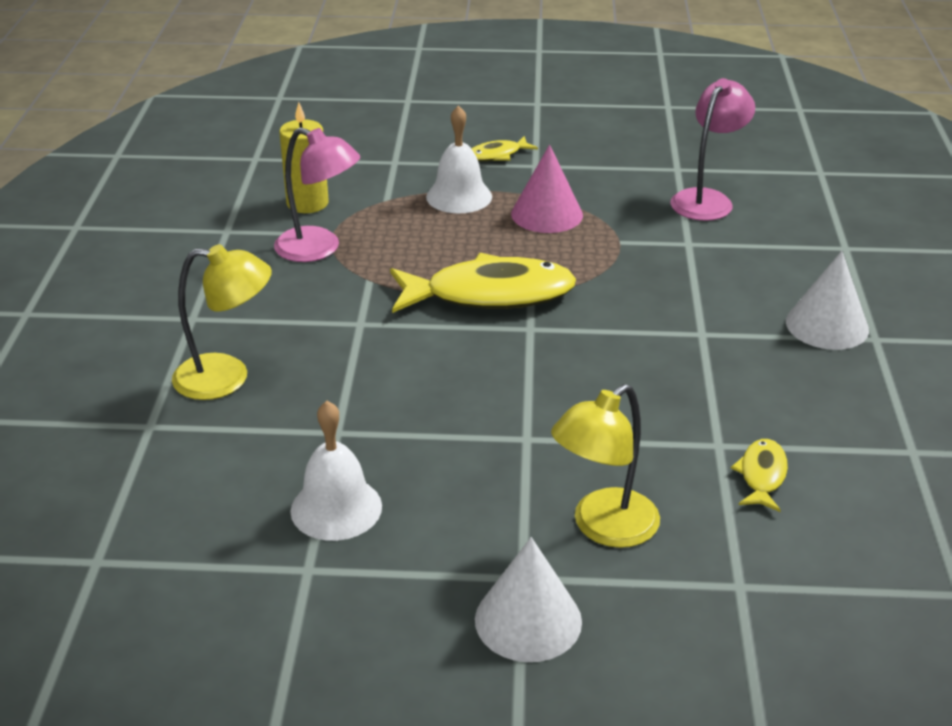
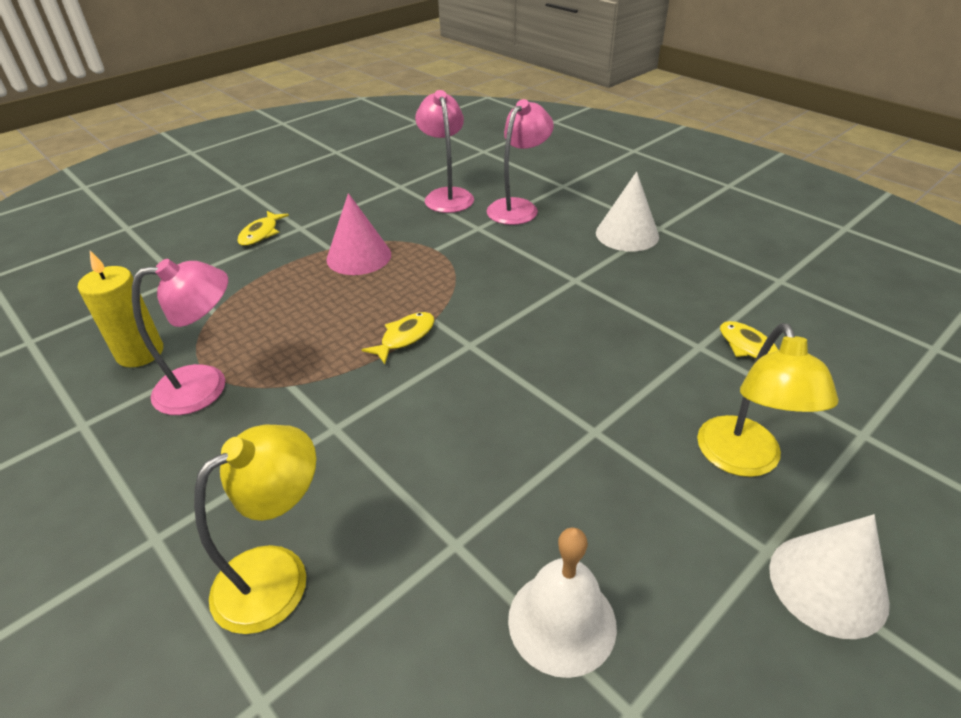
camera: 45 degrees left, 5 degrees up
yellow fish [390,253,576,313] -> yellow fish [361,312,435,364], size x0.46
white bell [426,105,492,213] -> none
none -> pink lamp [487,99,554,225]

